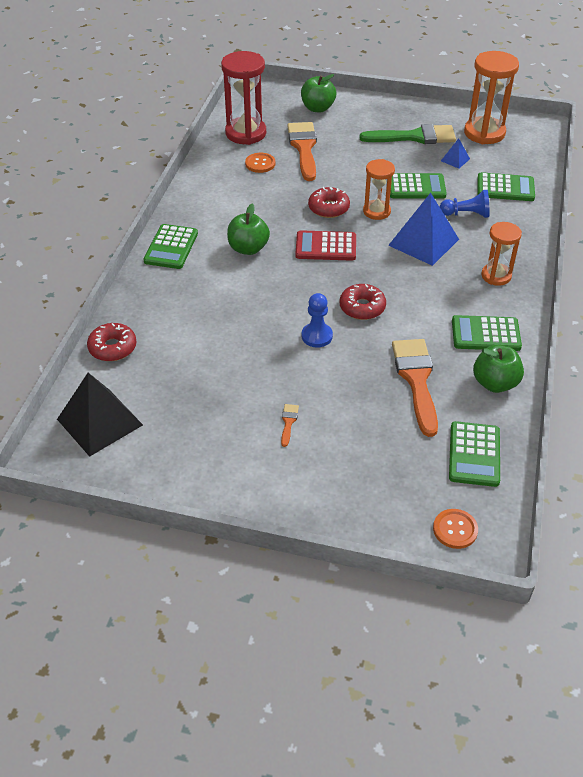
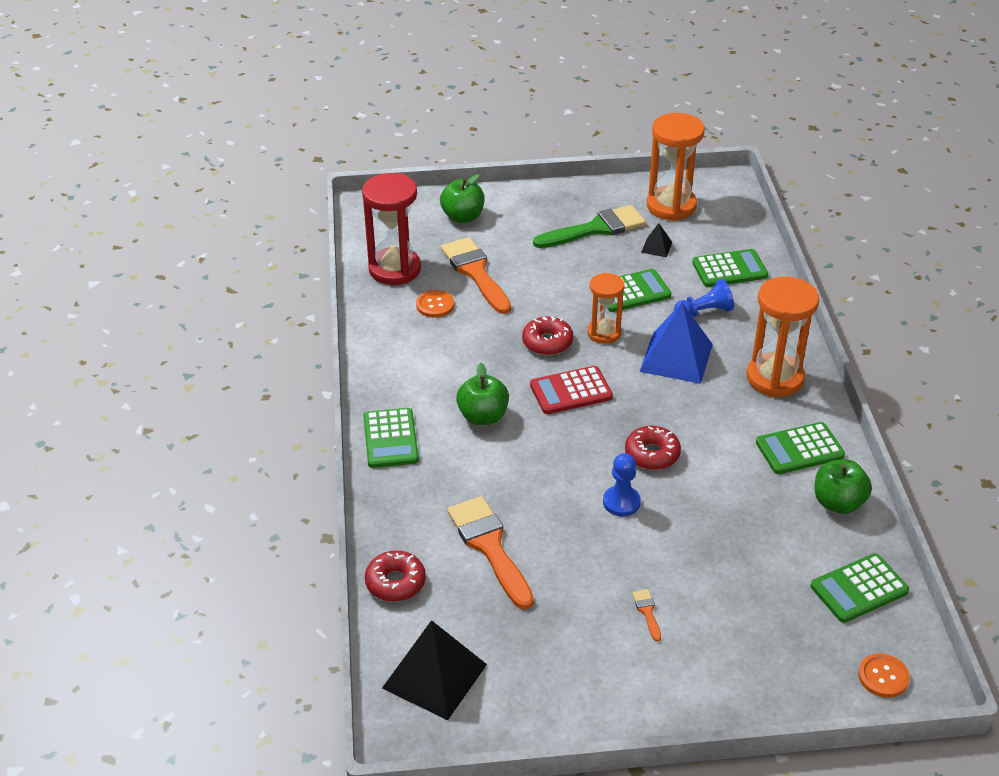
camera: 20 degrees left, 5 degrees down
orange brush [392,339,438,437] -> orange brush moved to [447,496,534,610]
blue pyramid [441,138,470,169] -> black pyramid [641,223,672,257]
green calculator [449,421,500,487] -> green calculator turned 75 degrees clockwise [810,553,909,623]
orange hourglass [481,222,522,286] -> orange hourglass [747,276,819,397], size x1.63

